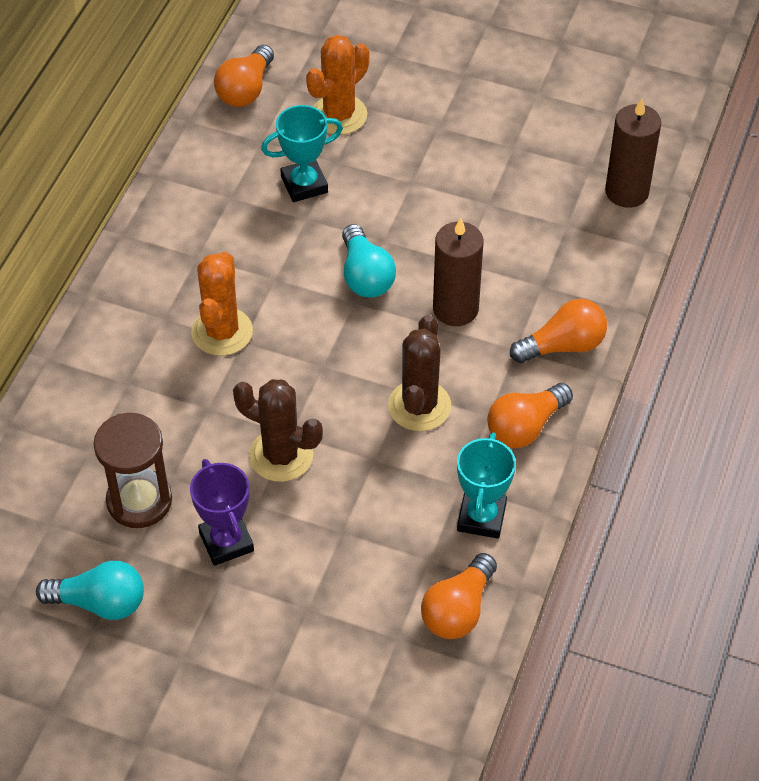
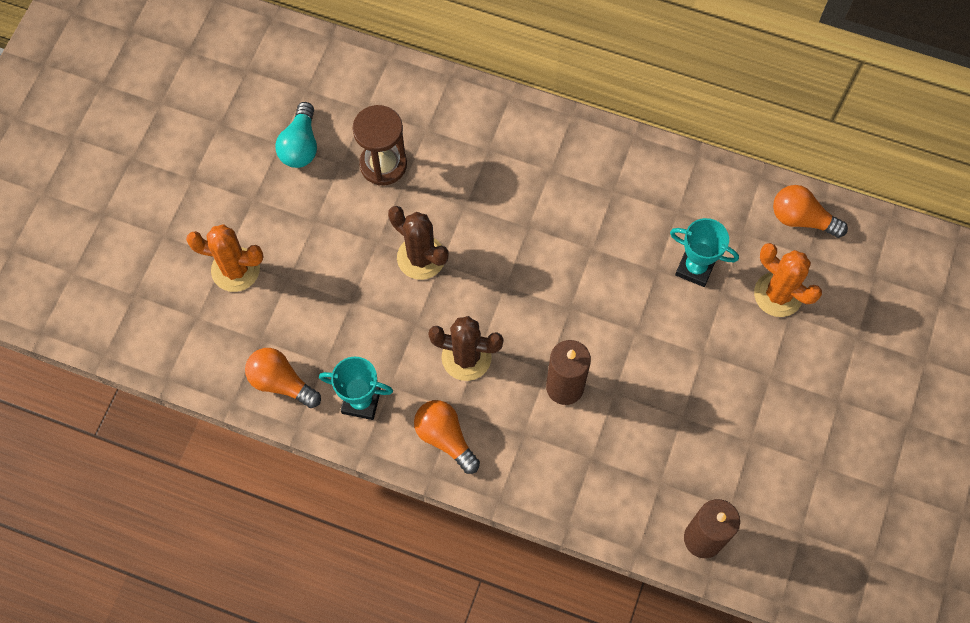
camera: 90 degrees right, 15 degrees up
purple trophy [190,459,254,566] -> none
orange cactus [191,252,253,356] -> orange cactus moved to [186,224,264,292]
brown cactus [233,379,323,482] -> brown cactus turned 75 degrees counterclockwise [388,206,449,280]
turquoise trophy [261,105,343,202] -> turquoise trophy turned 45 degrees counterclockwise [670,218,739,287]
turquoise light bulb [342,224,396,298] -> none
orange light bulb [510,299,607,363] -> none

